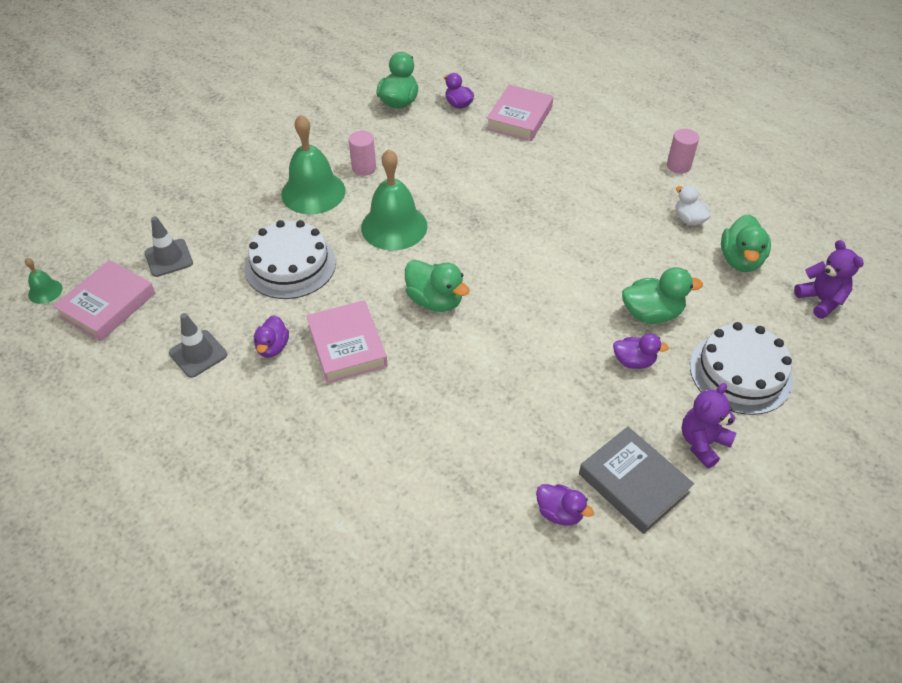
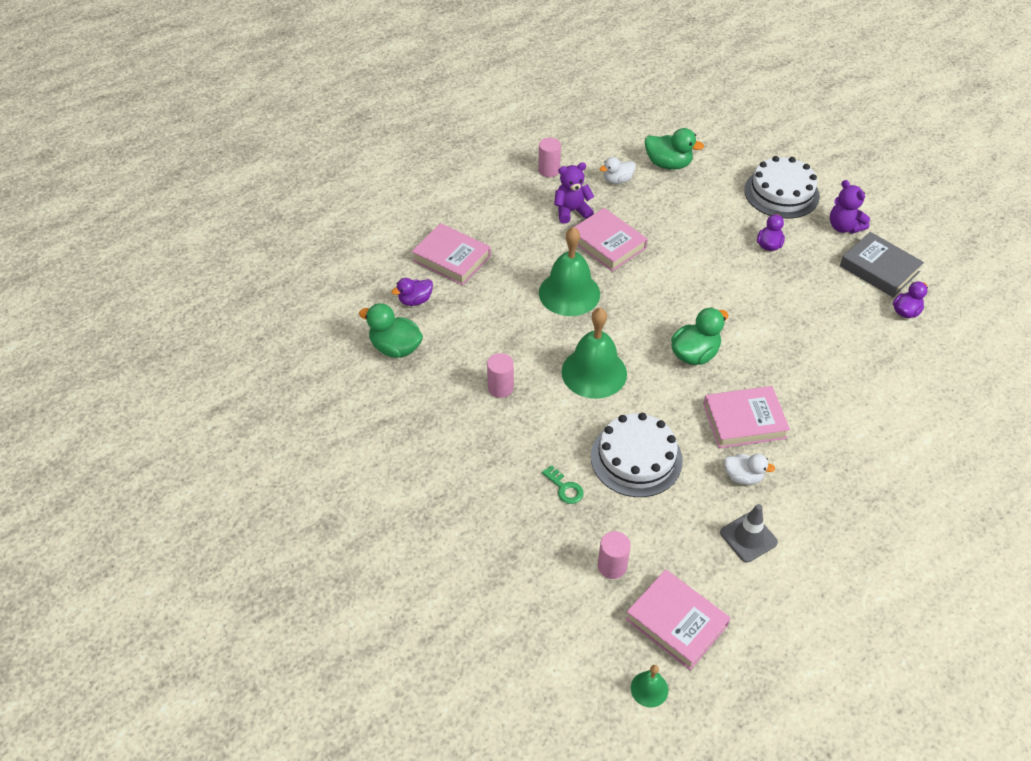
camera: 80 degrees left, 0 degrees up
grey traffic cone [145,216,193,277] -> pink cylinder [598,531,631,579]
purple duck [254,315,289,358] -> white duck [724,454,775,485]
green bell [281,114,346,214] -> green bell moved to [539,227,600,316]
grey book [579,427,694,534] -> grey book turned 75 degrees clockwise [840,232,924,297]
green duck [622,267,703,324] -> none
purple teddy bear [794,240,864,319] -> purple teddy bear moved to [554,162,594,224]
none -> green key [542,465,584,504]
none -> pink book [574,208,647,271]

